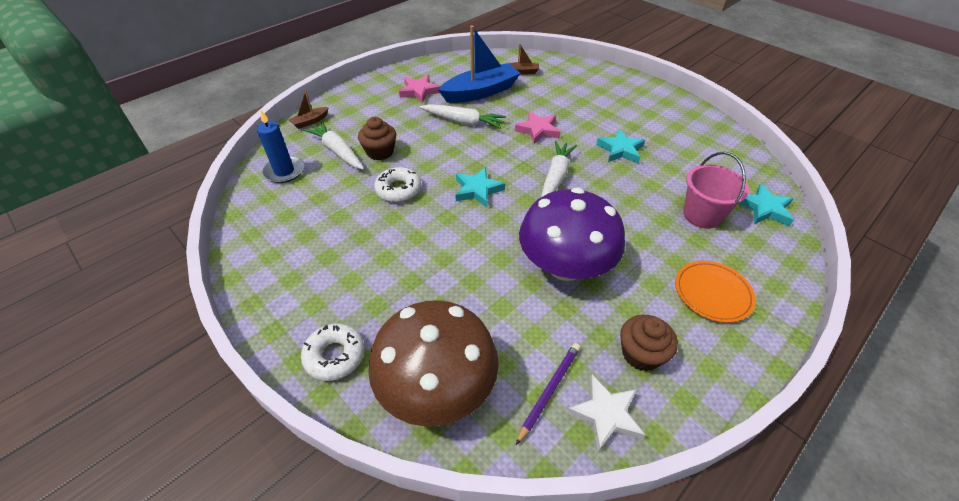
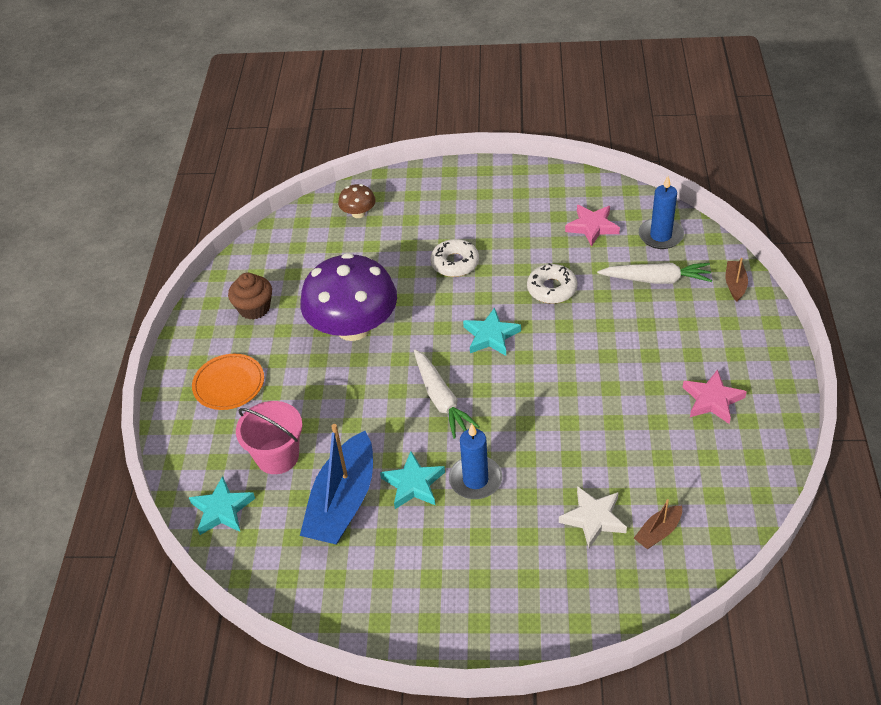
camera: 140 degrees right, 0 degrees up
white donut [301,323,365,381] -> white donut moved to [430,239,479,277]
brown cupcake [358,117,396,160] -> none
brown mushroom [368,300,499,427] -> brown mushroom [338,184,376,218], size x0.43
white carrot [419,104,506,128] -> none
blue boat [438,26,521,103] -> blue boat moved to [300,424,373,545]
pink star [515,111,560,144] -> pink star moved to [565,205,620,247]
purple pencil [516,343,580,445] -> none
white star [567,375,645,452] -> white star moved to [559,486,627,548]
none -> blue candle [449,424,502,499]

